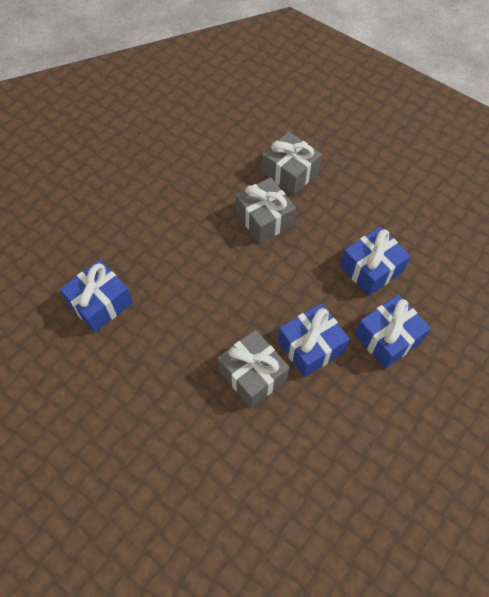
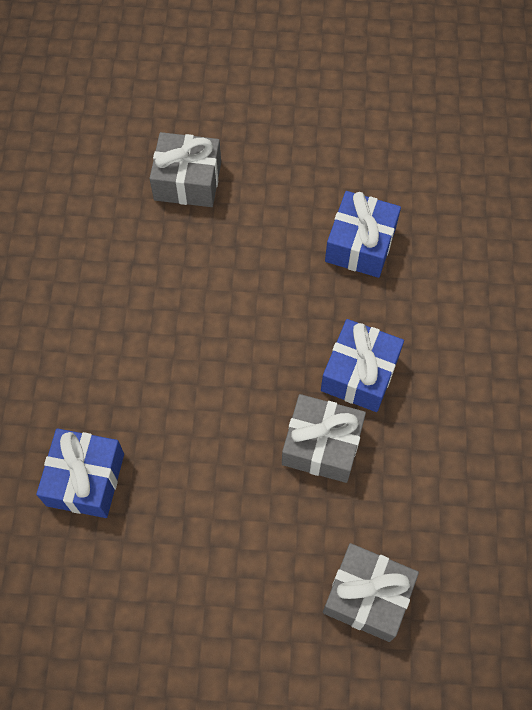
camera: 35 degrees left, 5 degrees up
grey gift [236,177,296,243] -> grey gift moved to [323,543,419,642]
blue gift [355,294,431,369] -> none

